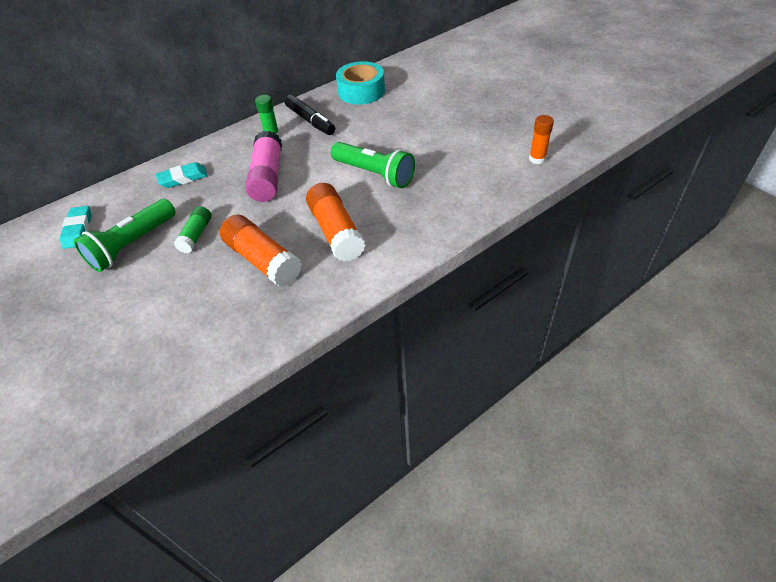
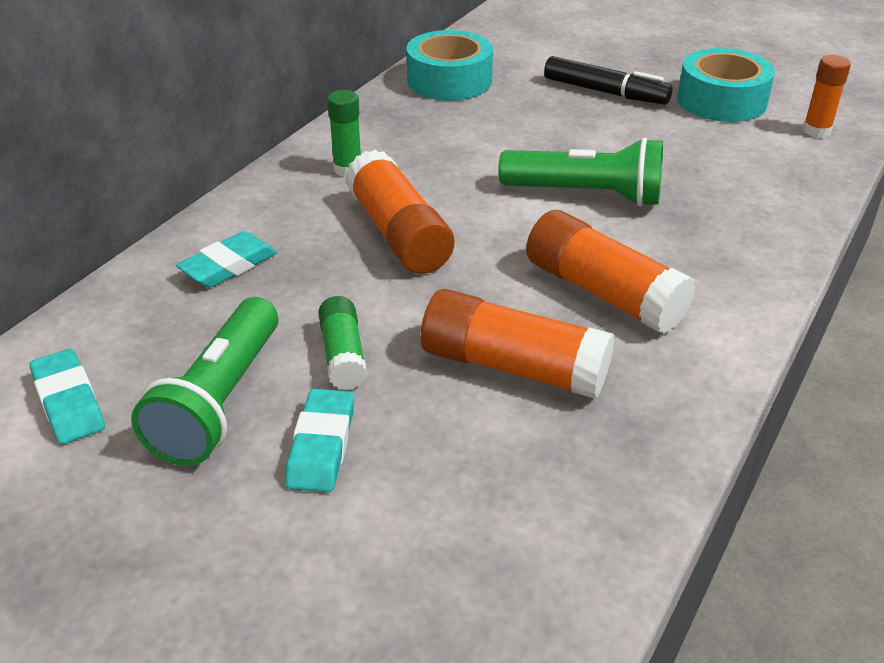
camera: 25 degrees left, 10 degrees down
pink glue stick [245,131,282,202] -> orange glue stick [345,150,454,274]
black marker [284,95,335,135] -> black marker moved to [544,56,672,105]
none -> turquoise eraser [285,389,354,493]
none -> turquoise tape [677,48,775,122]

